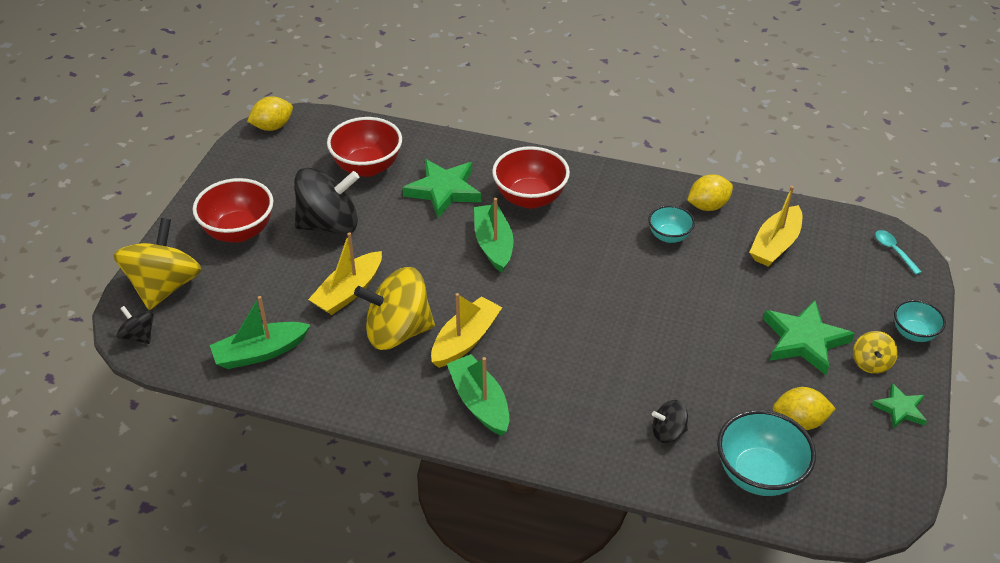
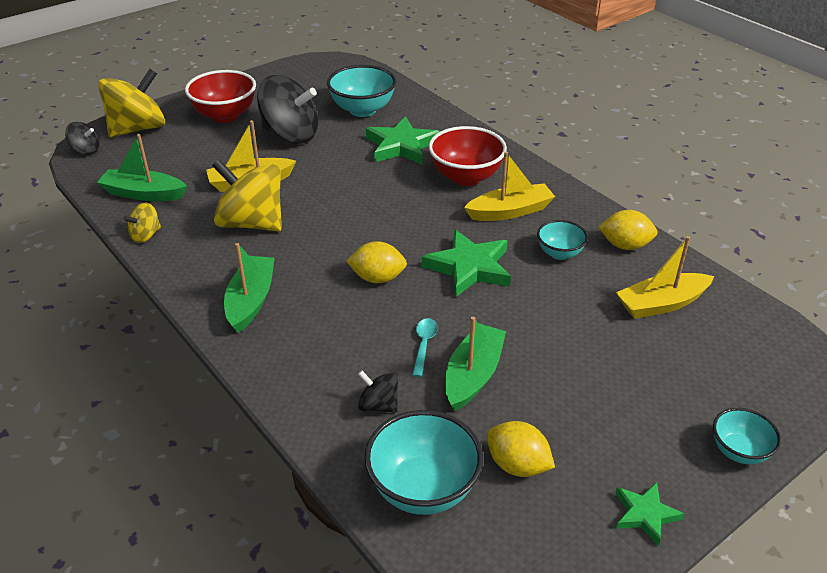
camera: 35 degrees right, 5 degrees down
black spinning top [117,306,154,344] -> black spinning top turned 120 degrees clockwise [65,122,99,155]
yellow lemon [247,96,293,131] -> yellow lemon moved to [346,241,407,283]
red bowl [327,117,402,177] -> turquoise bowl [327,65,396,117]
yellow boat [431,293,503,368] -> yellow boat moved to [464,152,555,221]
green boat [474,198,514,273] -> green boat moved to [445,317,506,411]
green star [763,300,855,375] -> green star moved to [422,229,511,298]
yellow spinning top [853,331,898,374] -> yellow spinning top moved to [123,202,161,243]
turquoise spoon [875,230,922,275] -> turquoise spoon moved to [412,318,438,377]

